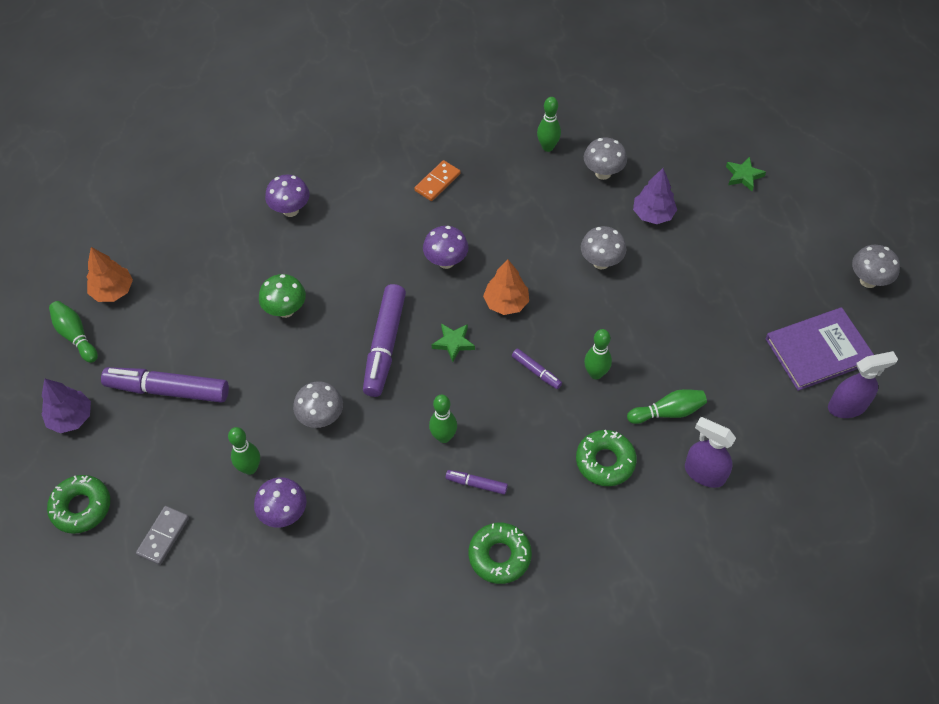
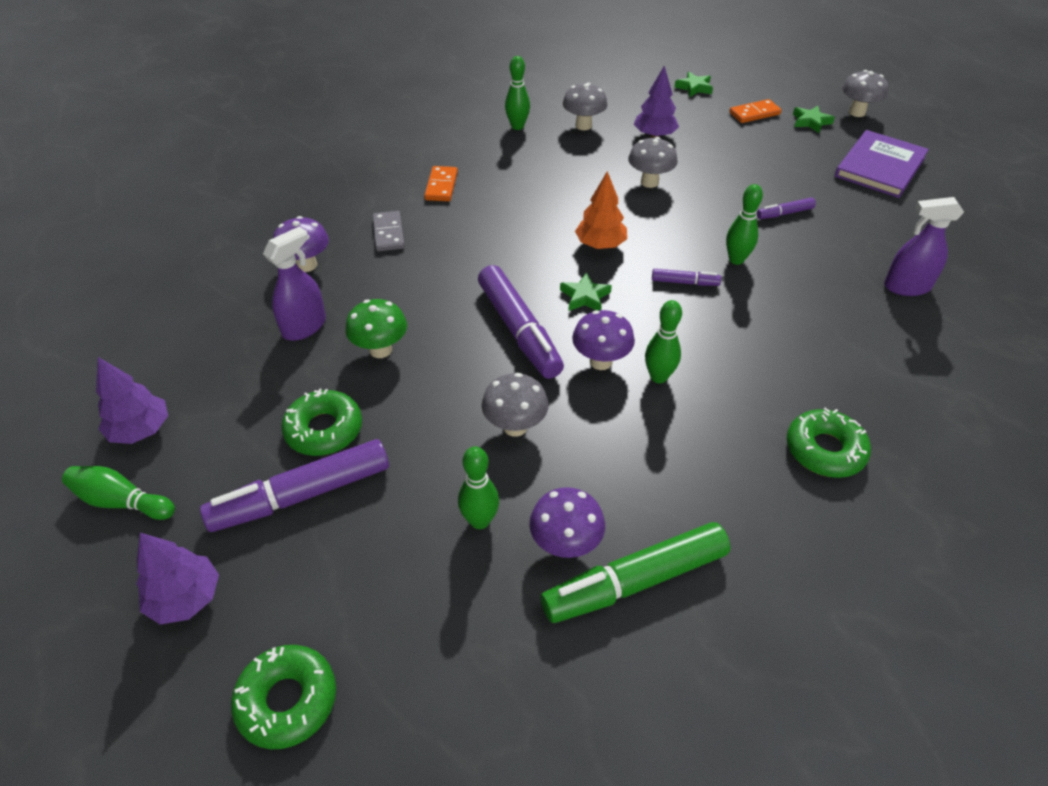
camera: 35 degrees left, 10 degrees down
orange tree [87,247,133,302] -> purple tree [96,357,168,444]
grey domino [136,506,189,565] -> grey domino moved to [373,211,405,252]
purple mushroom [423,226,469,269] -> purple mushroom moved to [572,310,635,370]
purple marker [445,470,508,495] -> purple marker moved to [757,198,816,219]
green donut [576,430,637,486] -> green donut moved to [281,388,362,456]
green bowling pin [627,389,707,424] -> none
purple spray bottle [828,351,898,418] -> purple spray bottle moved to [263,226,326,341]
none -> green marker [541,522,730,623]
none -> orange domino [729,99,782,123]
none -> green star [793,106,835,133]

